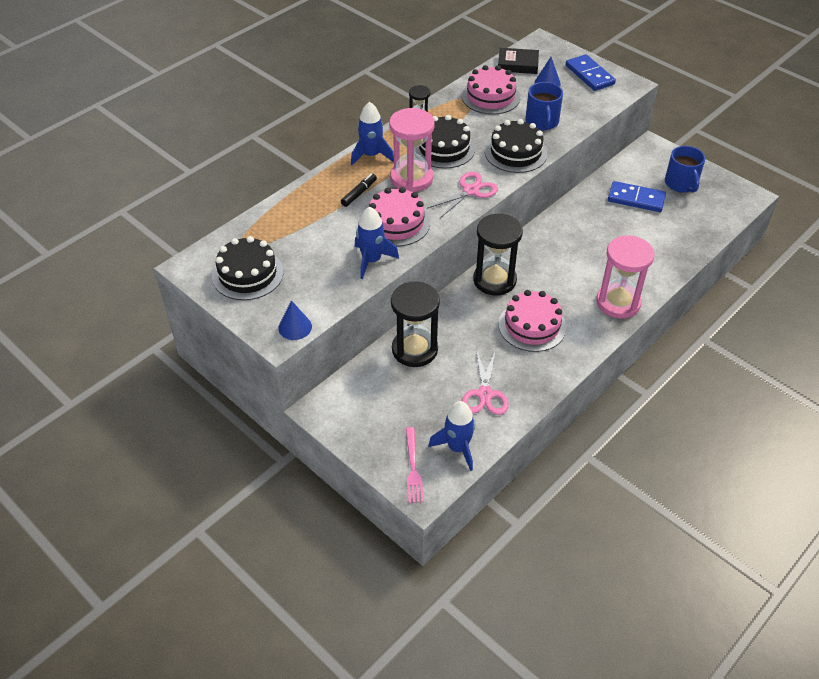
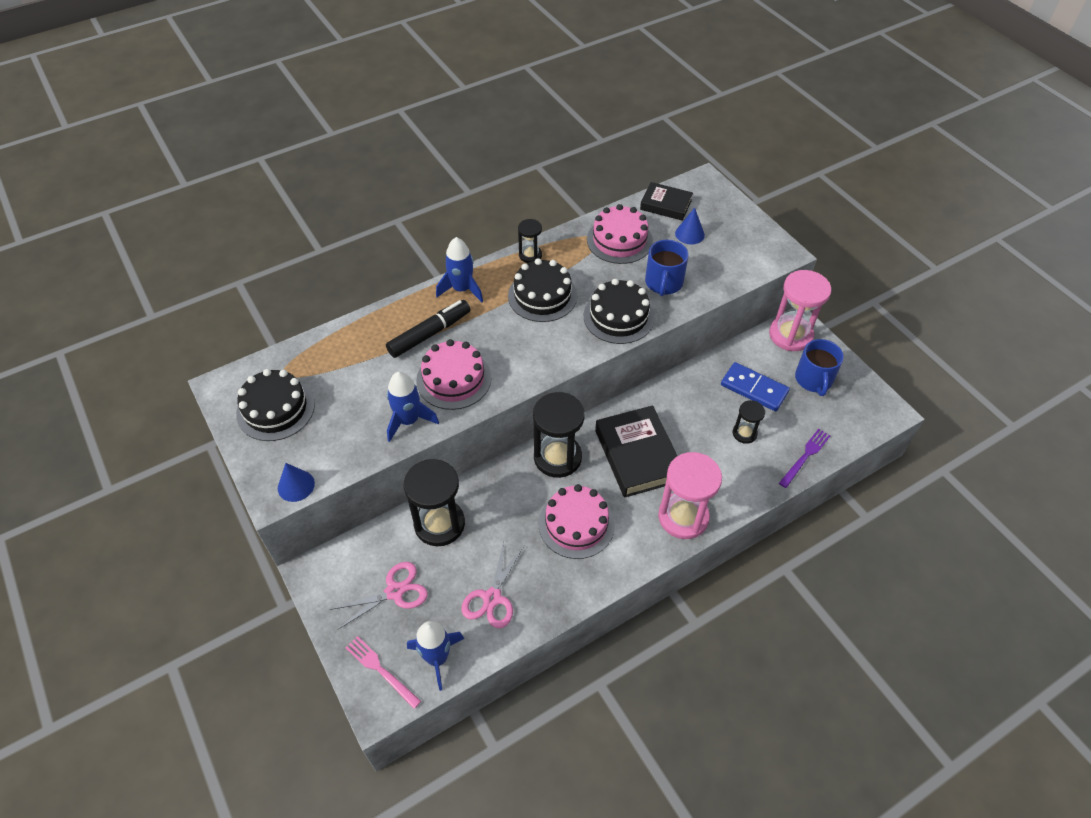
camera: 15 degrees right, 5 degrees up
black marker [341,173,377,207] -> black marker [386,300,470,358], size x1.70
pink hourglass [389,108,435,192] -> pink hourglass moved to [769,270,831,351]
pink fork [406,427,424,503] -> pink fork turned 120 degrees clockwise [346,636,421,709]
pink scissors [427,172,498,218] -> pink scissors moved to [330,562,428,629]
blue domino [566,54,616,91] -> none
none -> black book [595,405,677,498]
none -> black hourglass [733,400,765,444]
none -> purple fork [779,429,830,488]

